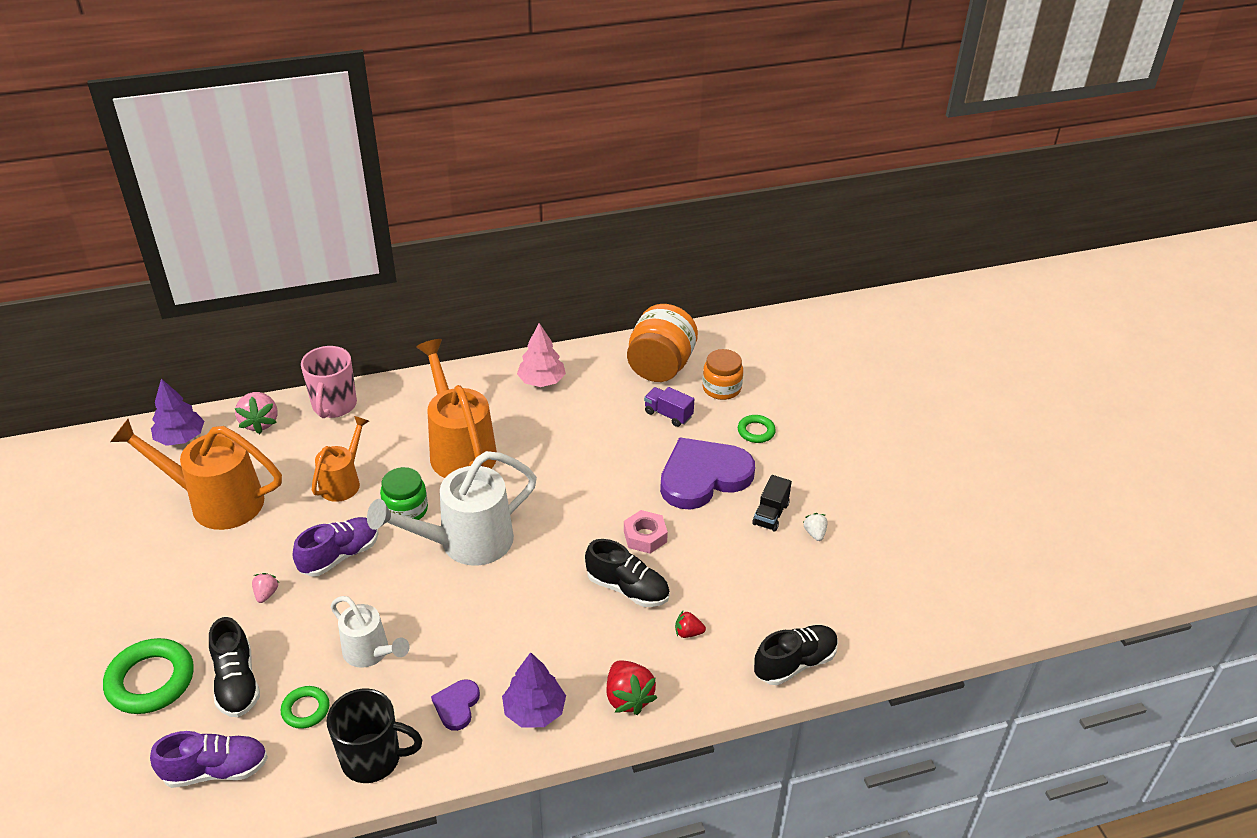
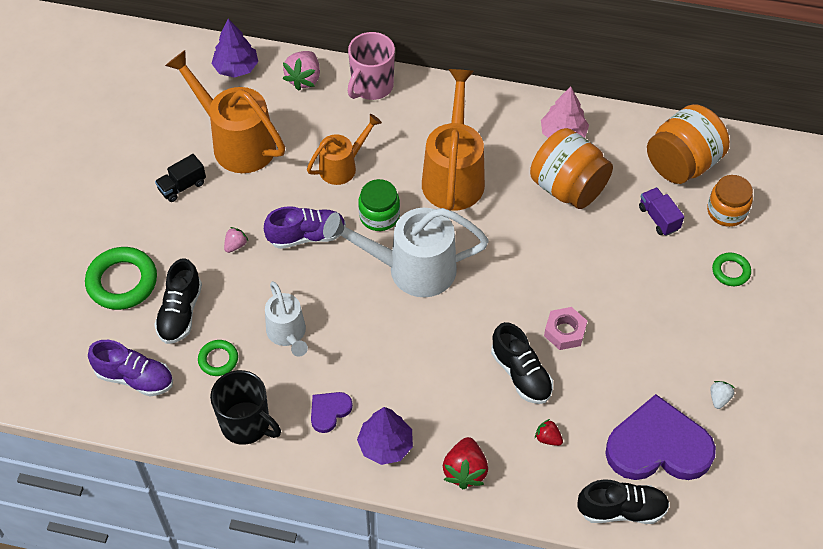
camera: 30 degrees right, 15 degrees up
purple heart [660,437,755,510] -> purple heart moved to [605,394,716,480]
black truck [752,475,792,532] -> black truck moved to [155,154,206,202]
none -> orange jar [530,128,613,209]

